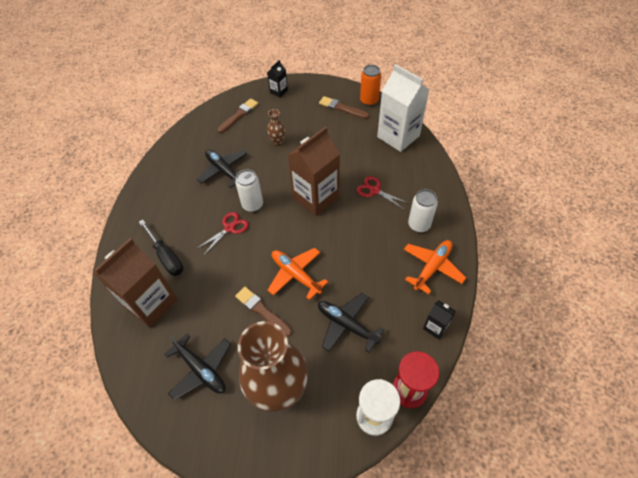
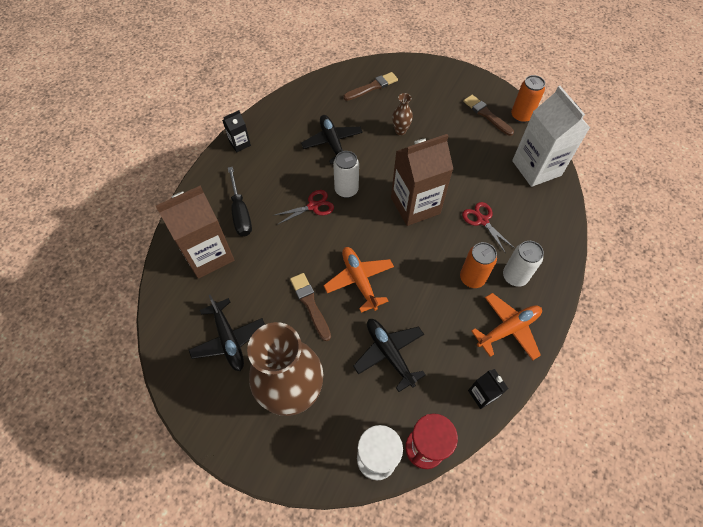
camera: 20 degrees right, 5 degrees up
black carton [267,60,288,98] -> black carton moved to [222,110,251,152]
none -> orange can [460,242,497,288]

